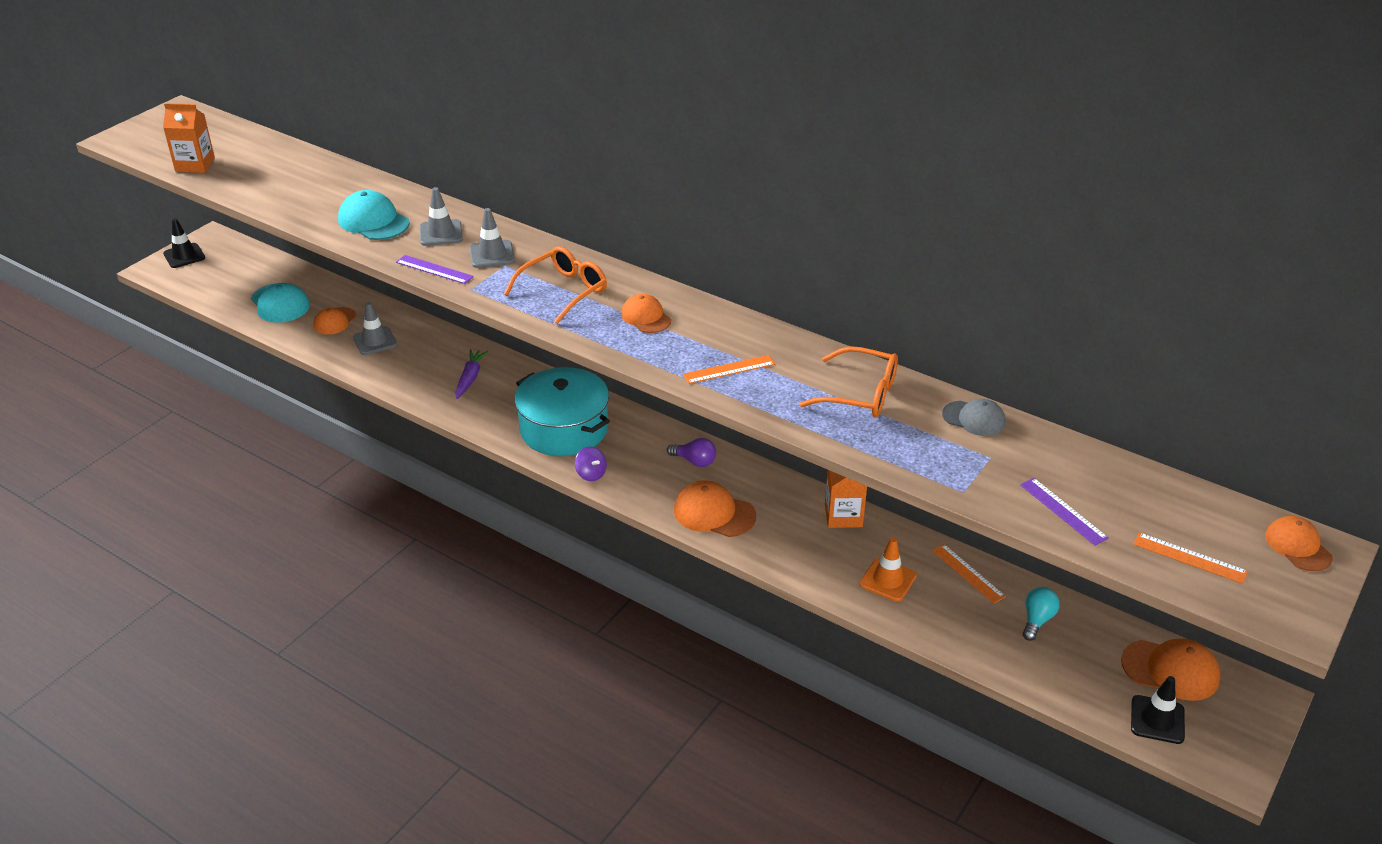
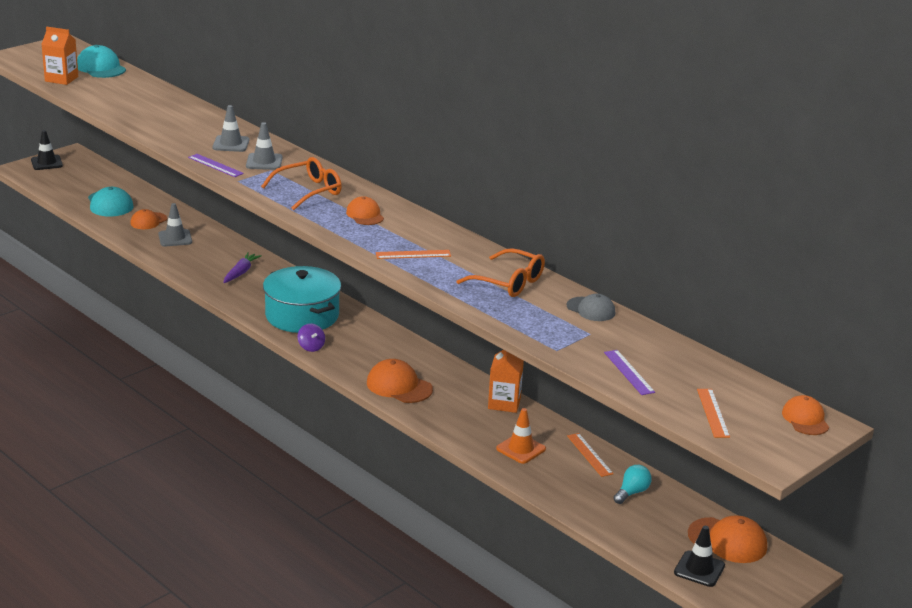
camera: 10 degrees right, 10 degrees down
turquoise cap [338,190,410,240] -> turquoise cap moved to [77,45,126,78]
purple light bulb [667,438,716,467] -> none
orange ruler [1133,532,1248,584] -> orange ruler turned 45 degrees clockwise [697,389,730,438]

